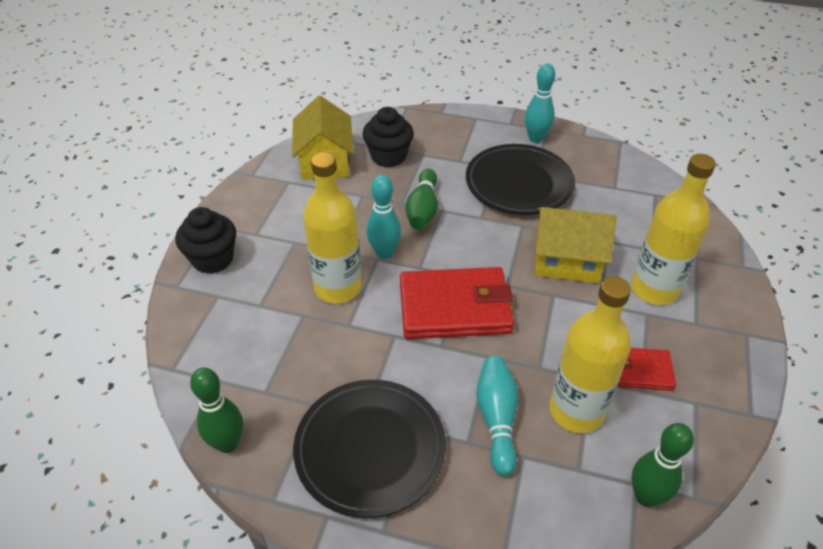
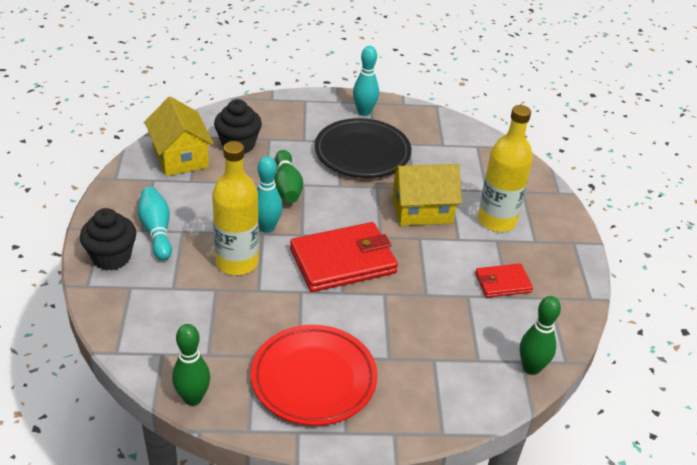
camera: 20 degrees left, 5 degrees down
black plate [293,380,446,518] -> red plate [251,325,377,426]
turquoise bowling pin [476,356,518,476] -> turquoise bowling pin moved to [138,187,172,261]
yellow bottle [549,276,631,433] -> none

